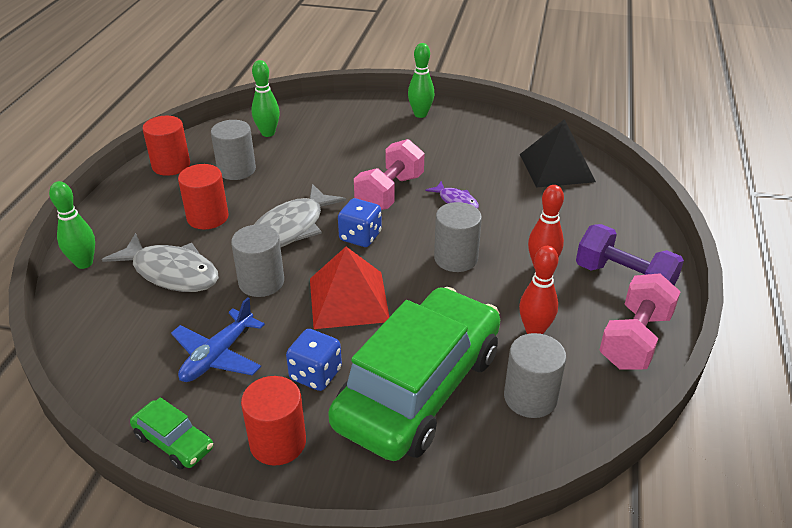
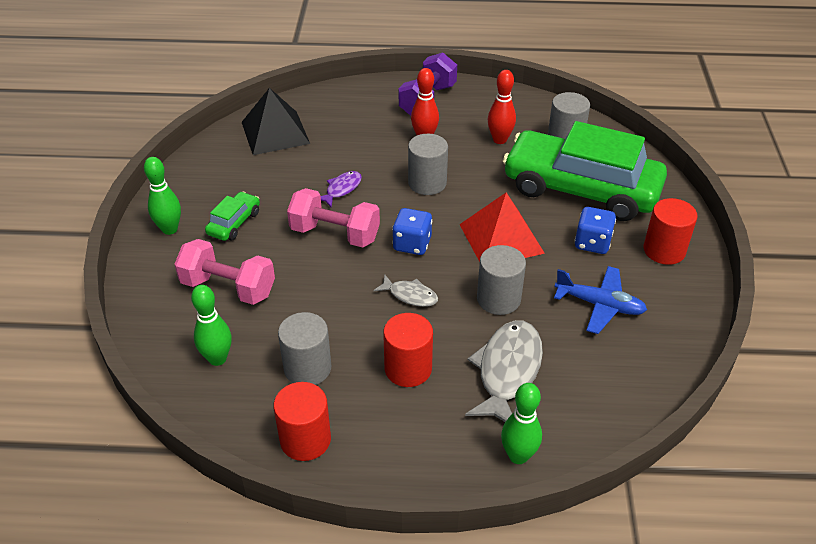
camera: 100 degrees left, 5 degrees up
green car [130,397,213,470] -> green car moved to [205,192,260,241]
grey fish [254,184,346,247] -> grey fish [373,274,438,307], size x0.53
pink dumbbell [599,273,681,370] -> pink dumbbell moved to [174,239,275,305]

